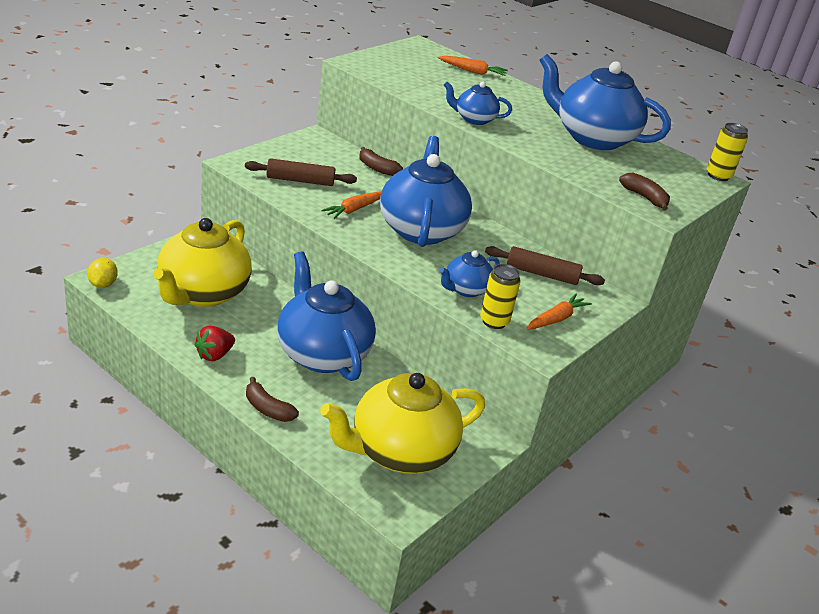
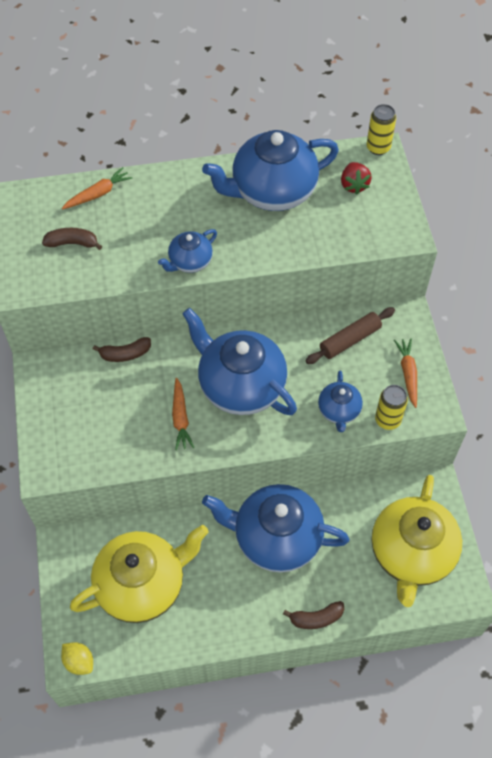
camera: 45 degrees left, 25 degrees up
yellow teapot [153,218,252,307] -> yellow teapot turned 90 degrees counterclockwise [70,525,209,623]
red strawberry [194,326,235,361] -> red strawberry moved to [341,162,372,195]
brown rolling pin [245,158,357,186] -> none
brown banana [619,173,670,211] -> brown banana moved to [42,228,102,250]

